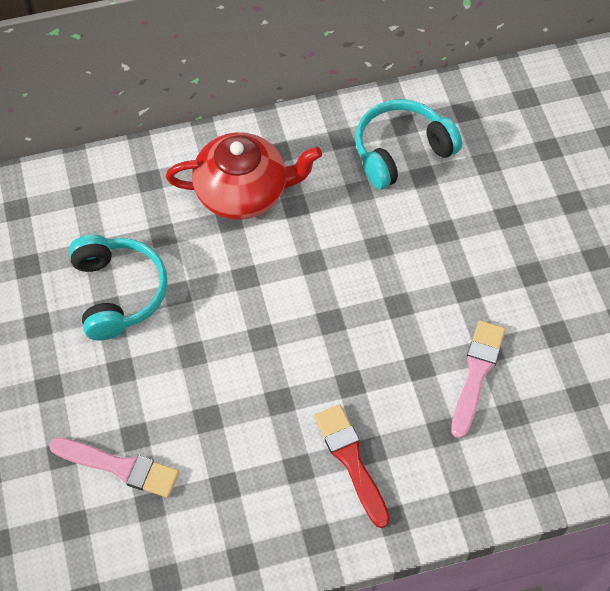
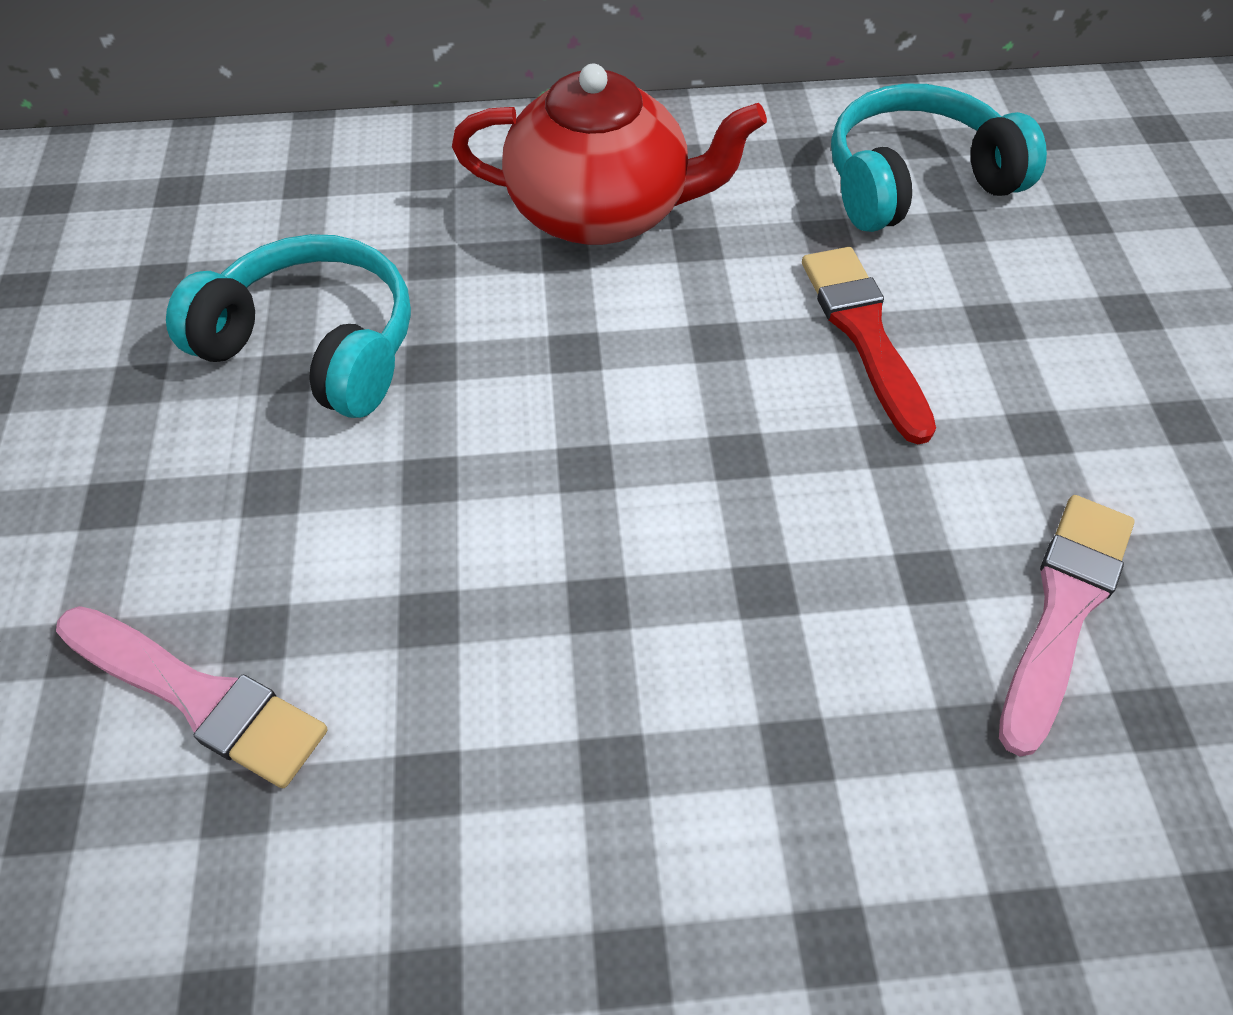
camera: 10 degrees right, 5 degrees down
turquoise headphones [69,234,168,340] -> turquoise headphones turned 60 degrees counterclockwise [166,234,411,418]
red brush [314,404,390,528] -> red brush moved to [802,247,936,444]

